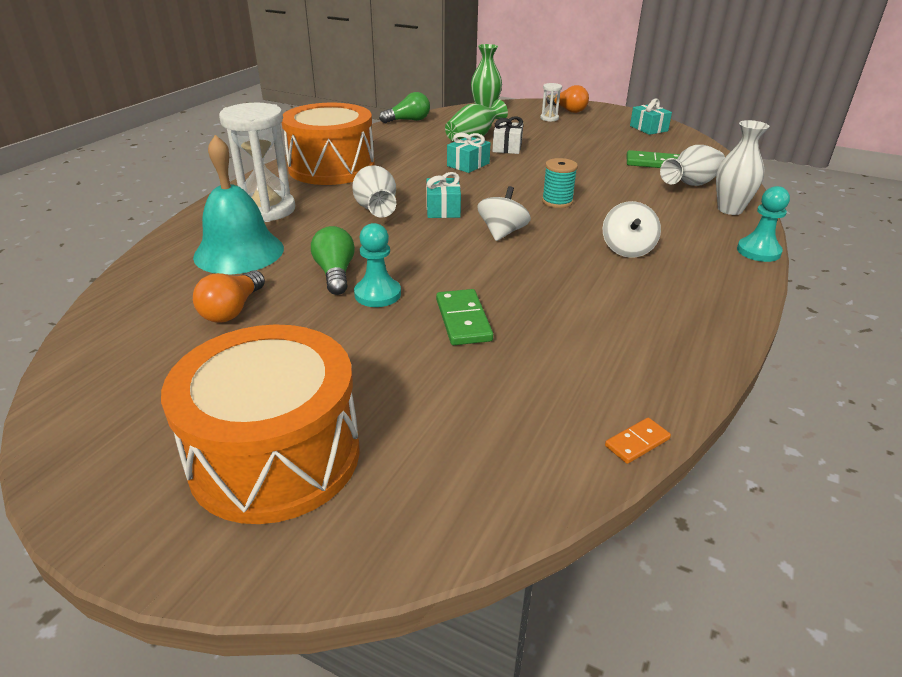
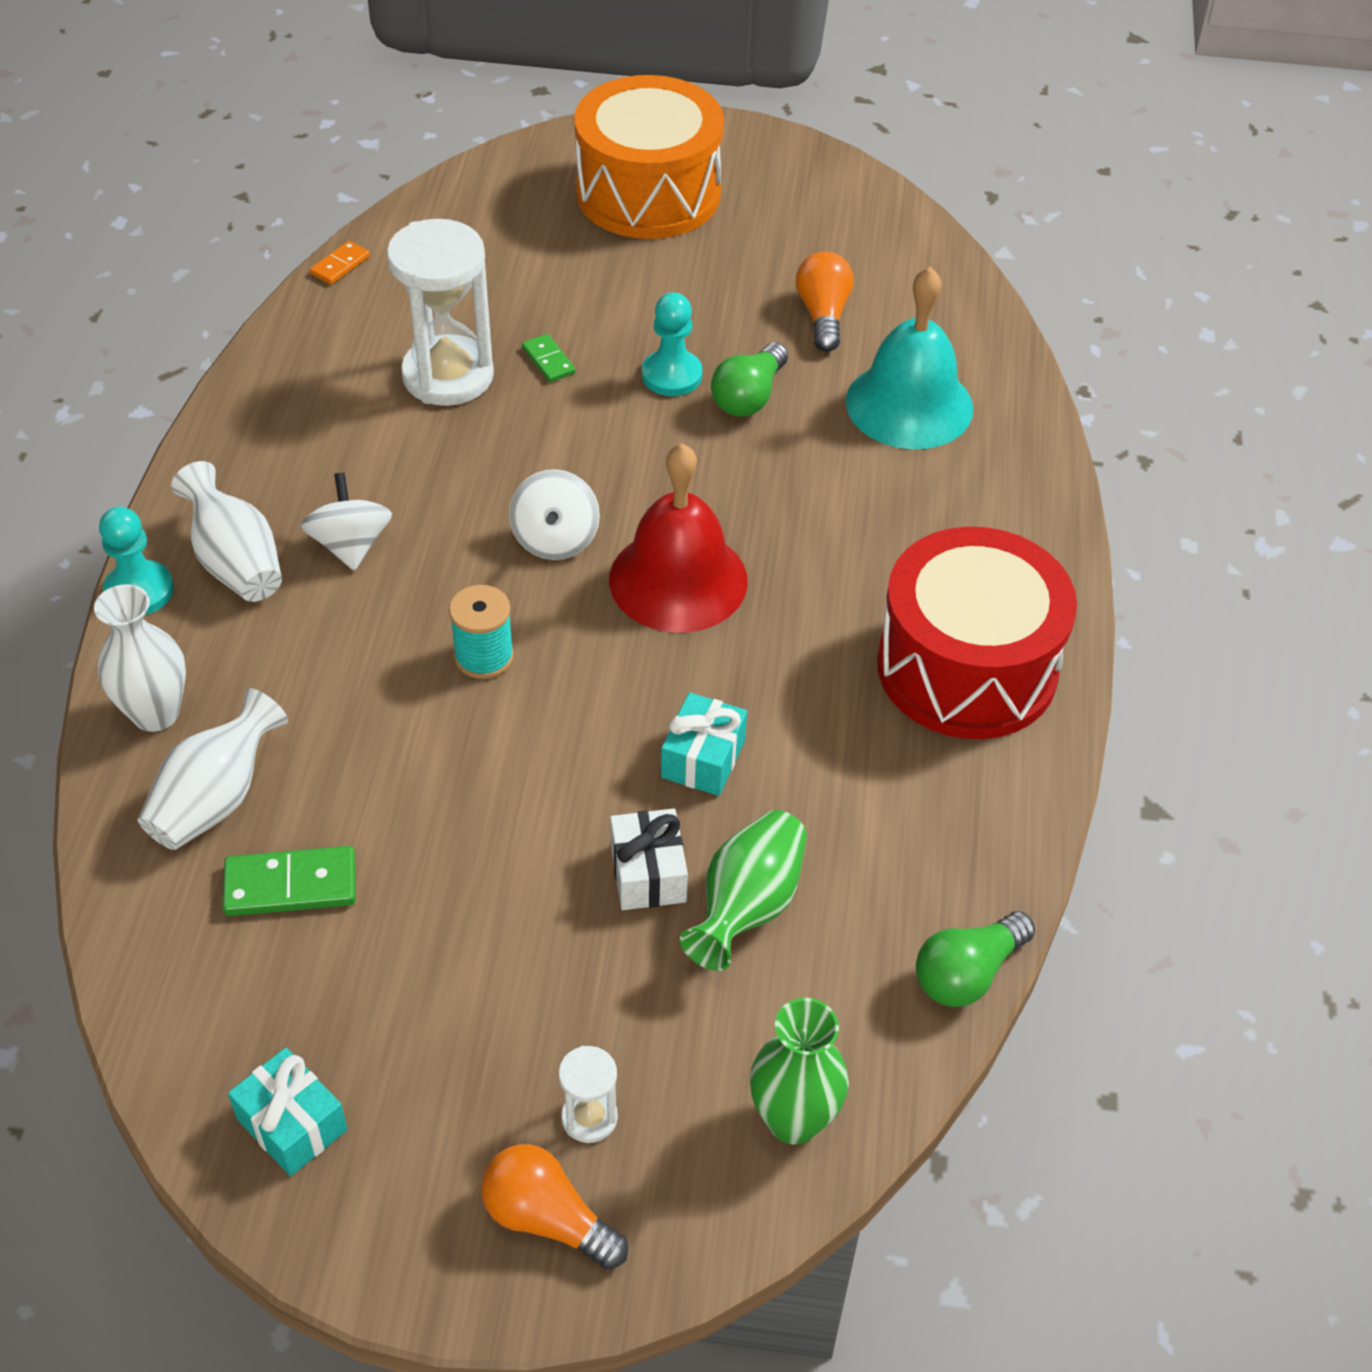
camera: 160 degrees right, 15 degrees up
white hourglass [219,103,295,222] -> white hourglass moved to [387,219,494,406]
orange drum [282,103,375,185] -> red drum [877,527,1077,739]
green light bulb [311,226,355,295] -> green light bulb turned 60 degrees clockwise [711,342,788,417]
white vase [352,165,396,218] -> white vase moved to [171,461,282,602]
turquoise gift [426,172,461,218] -> red bell [609,443,748,633]
green domino [436,289,493,345] -> green domino [522,334,575,382], size x0.59

